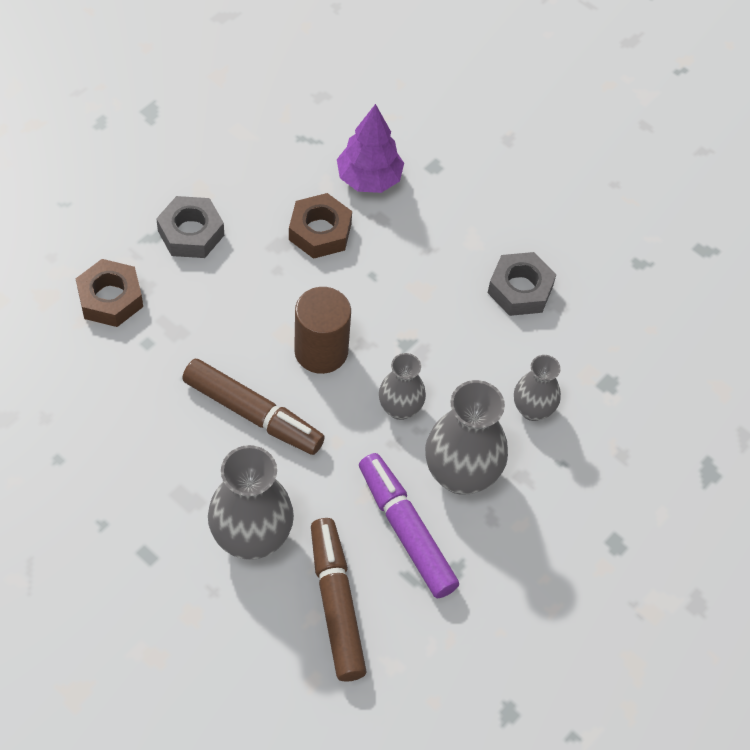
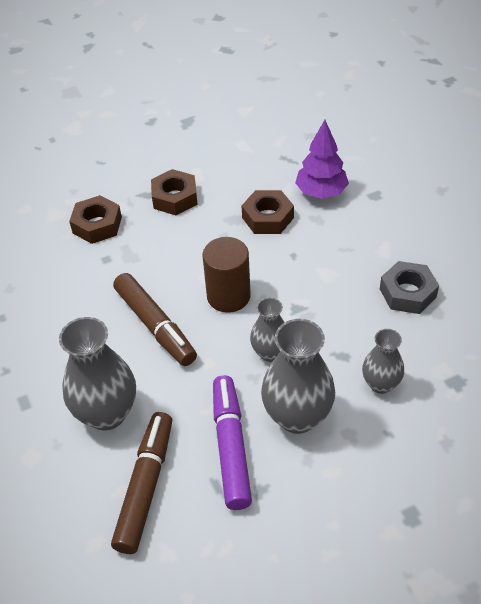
camera: 30 degrees right, 10 degrees down
grey nut [156,196,224,258] -> brown nut [151,169,198,215]

